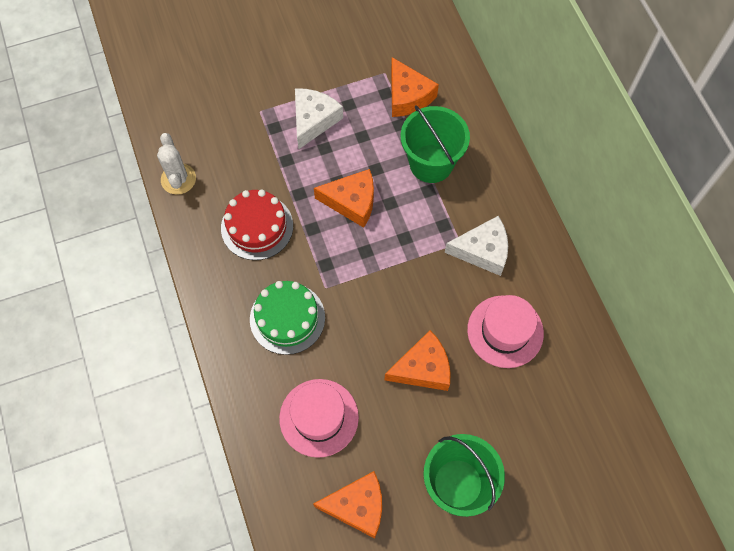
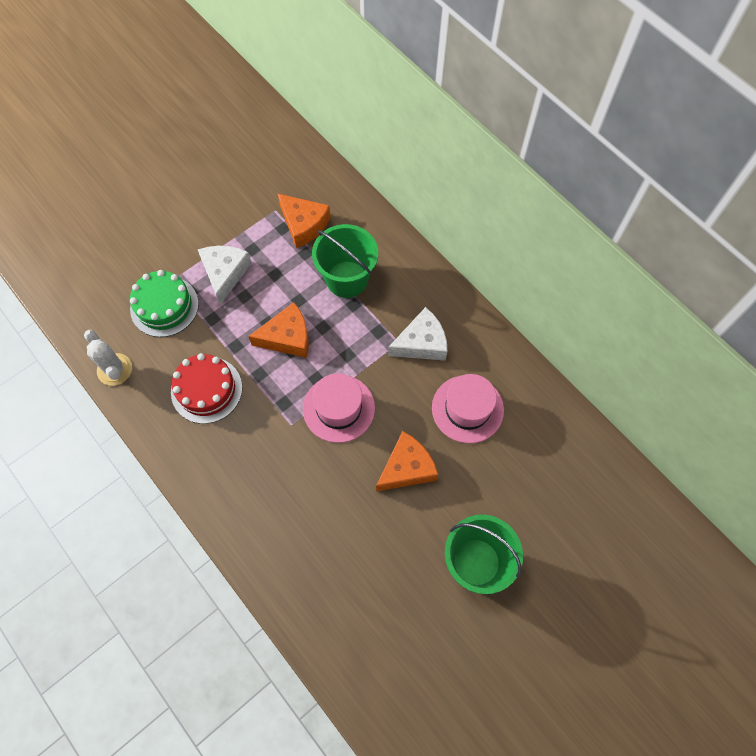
camera: 20 degrees left, 0 degrees up
green cake [250,281,325,355] -> green cake moved to [130,270,199,337]
pink hat [279,379,359,458] -> pink hat moved to [303,373,375,443]
orange cheese [313,471,382,538] -> none

